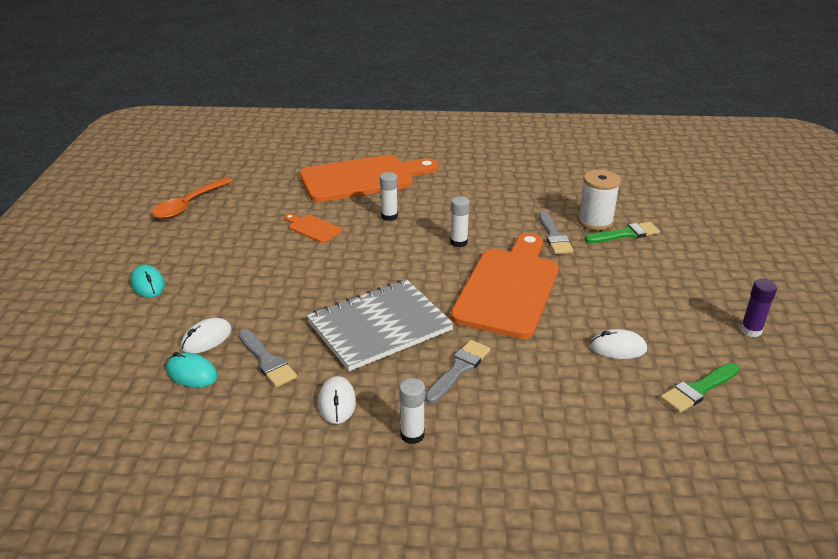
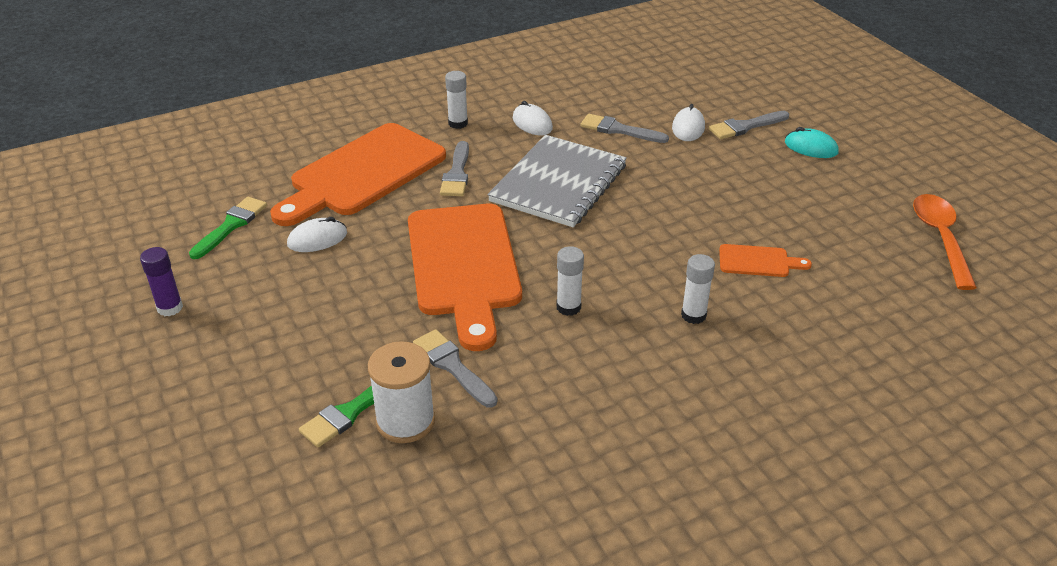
camera: 150 degrees right, 5 degrees up
turquoise mouse [166,352,218,387] -> none
orange cutting board [300,155,439,202] -> orange cutting board moved to [270,123,446,226]
none -> grey brush [709,111,789,139]

